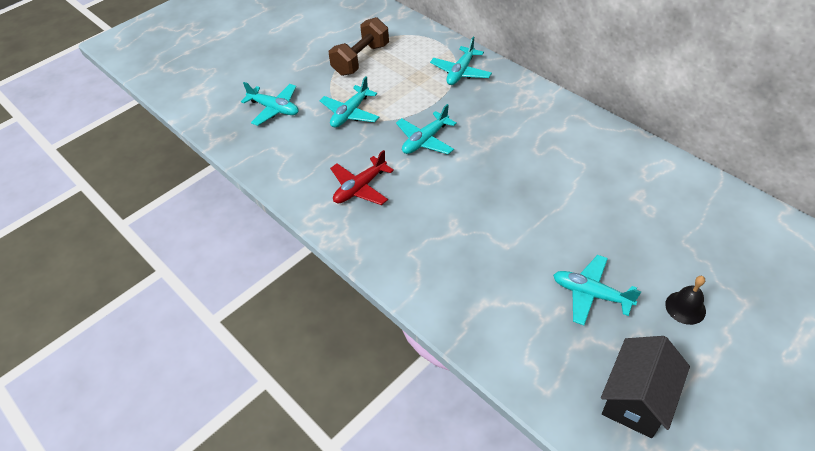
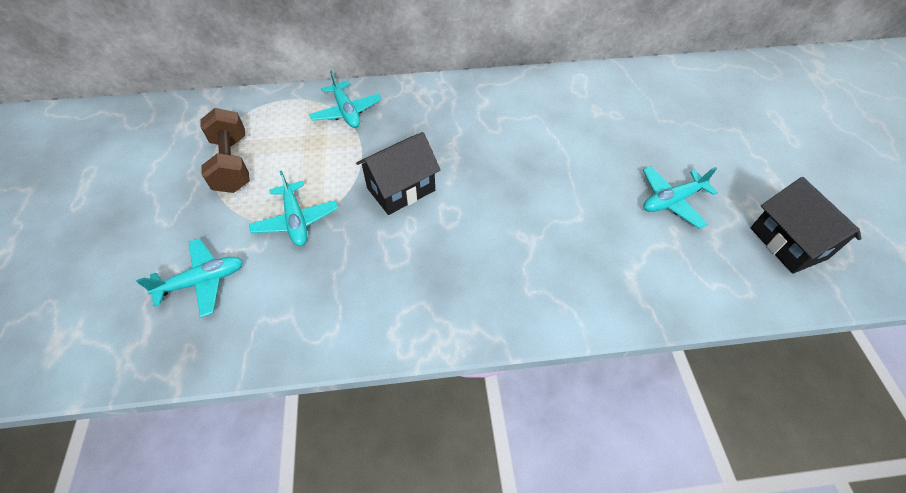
camera: 55 degrees left, 5 degrees up
red plane [330,150,394,205] -> none
turquoise plane [396,104,457,154] -> black house [356,132,441,215]
black bell [665,276,706,325] -> none

